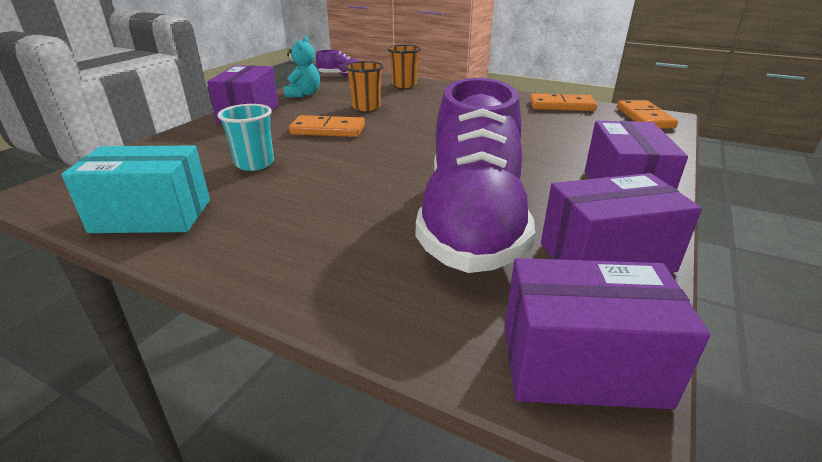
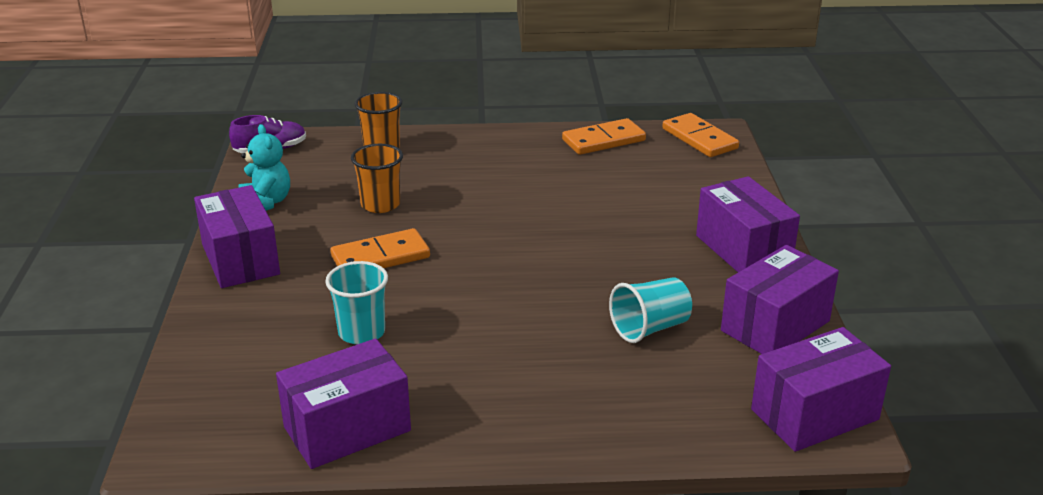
camera: 30 degrees left, 0 degrees up
turquoise box [61,145,210,233] -> purple box [276,338,411,469]
purple shoe [416,78,536,273] -> turquoise cup [609,277,692,343]

